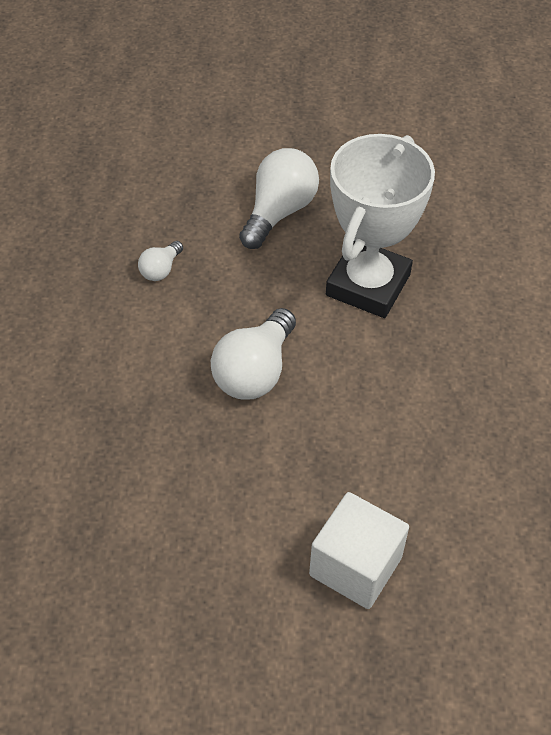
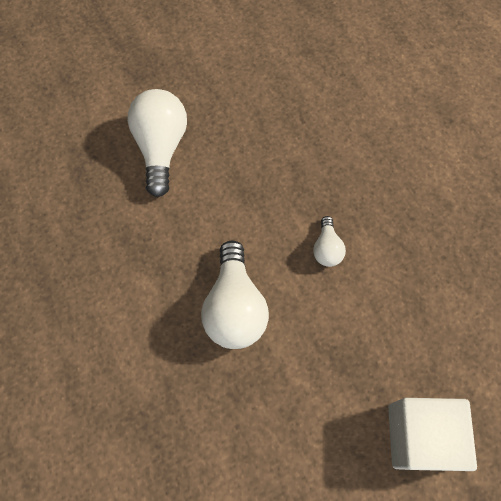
camera: 30 degrees left, 15 degrees up
white light bulb [138,241,183,281] -> white light bulb moved to [313,216,346,267]
white trophy [326,134,435,318] -> none

